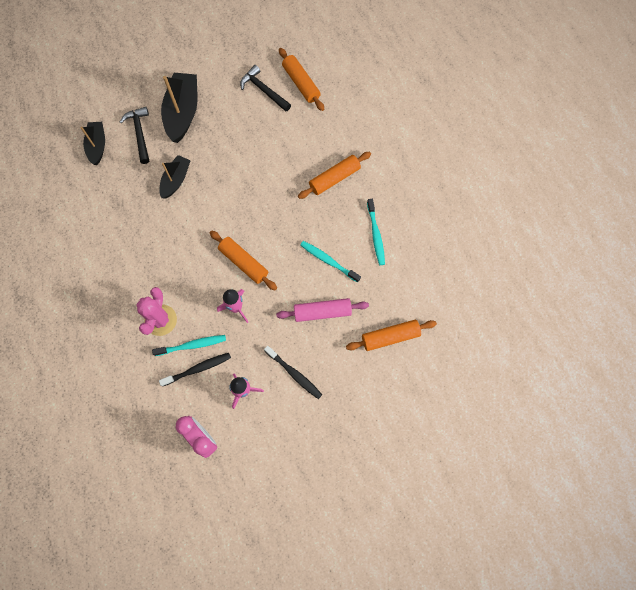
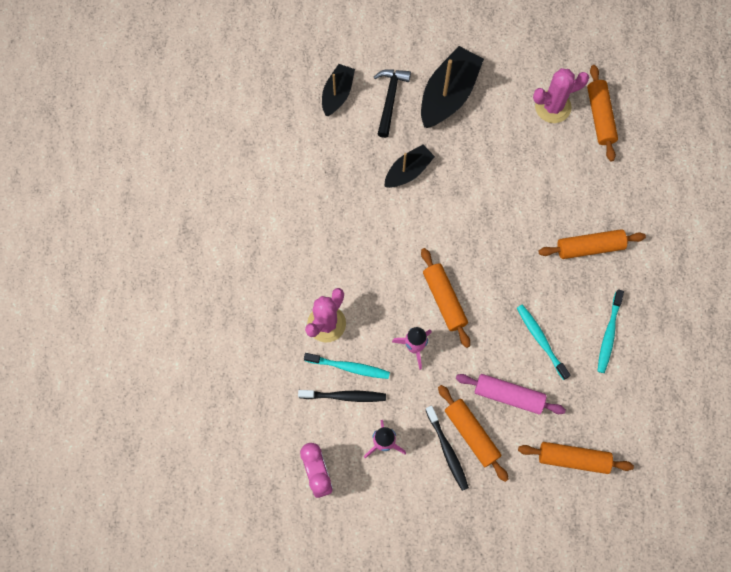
camera: 25 degrees right, 0 degrees up
black hammer [240,65,291,112] -> pink cactus [533,68,589,123]
none -> orange rolling pin [438,385,509,482]

